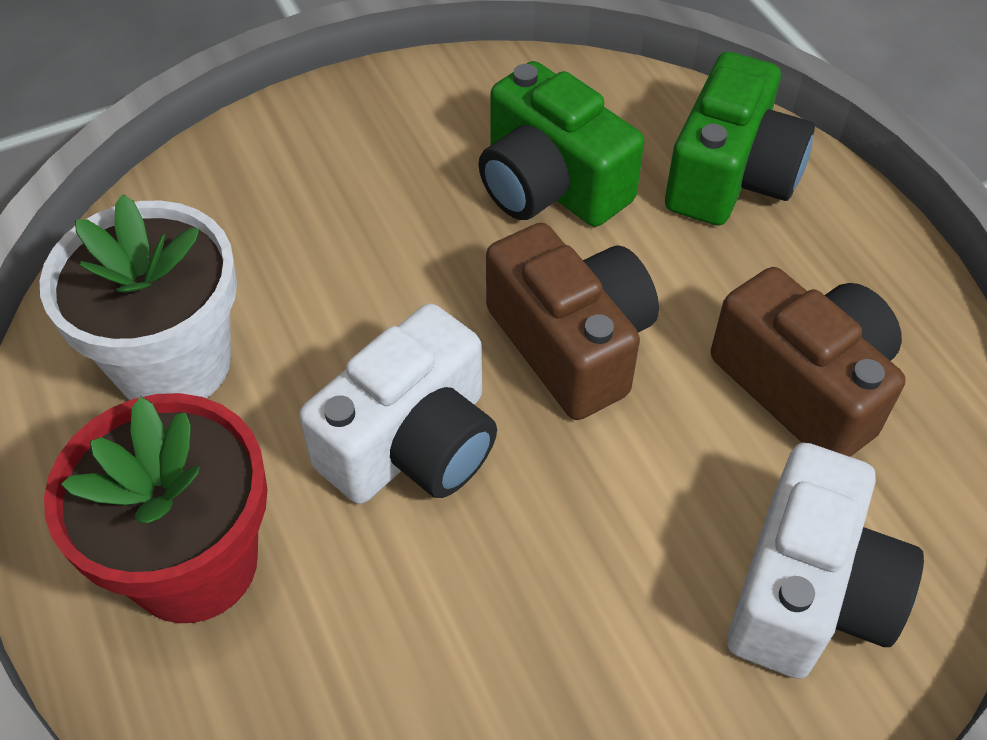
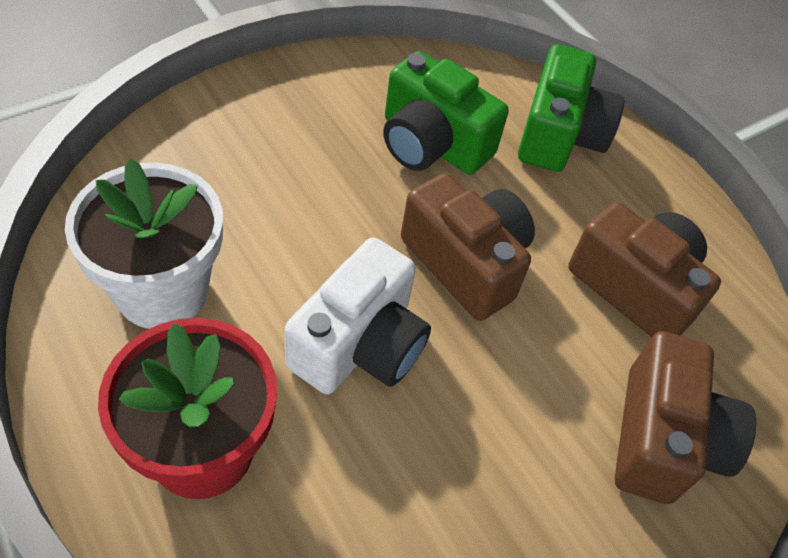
camera: 15 degrees left, 0 degrees up
white camera [727,443,924,679] -> brown camera [615,331,756,504]

